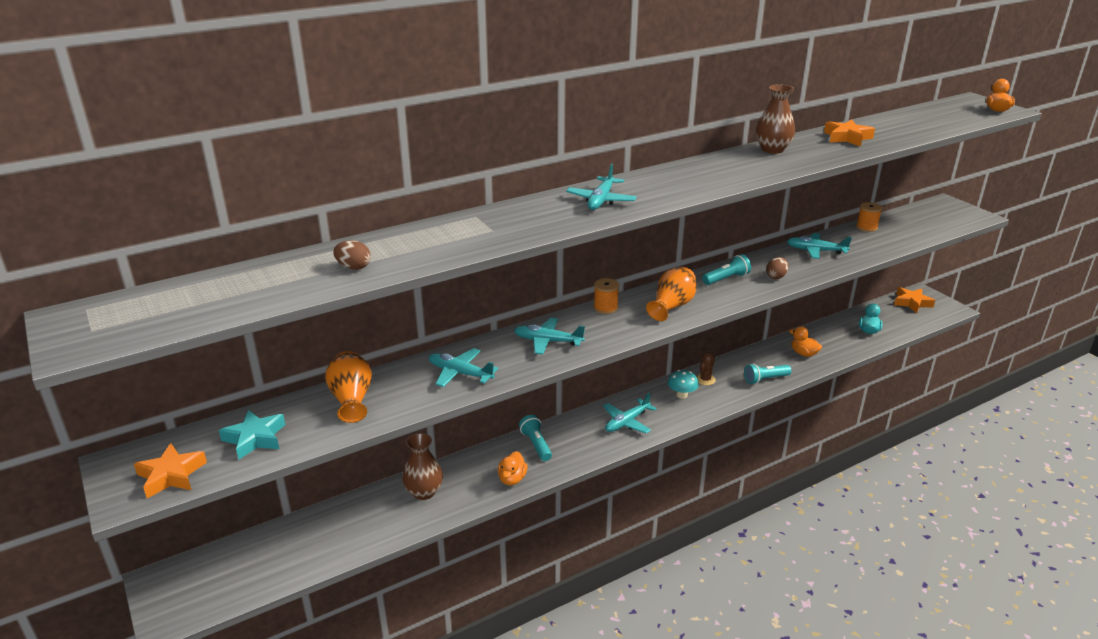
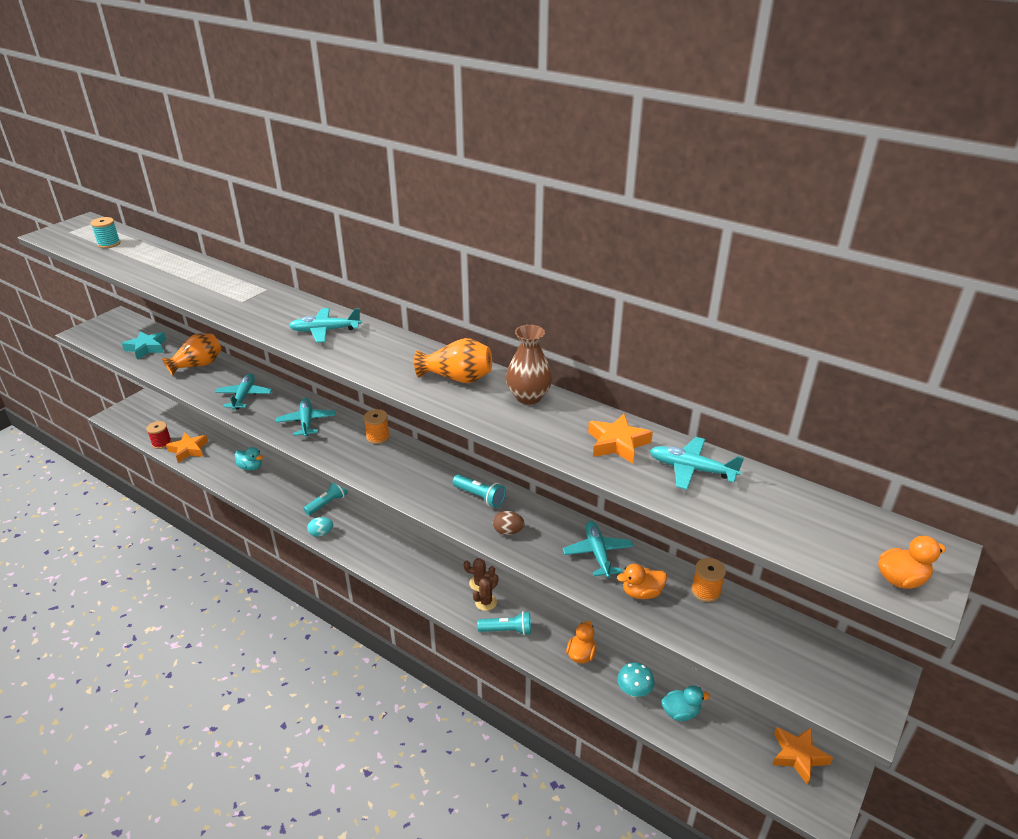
camera: 65 degrees right, 5 degrees up
orange star [134,443,207,498] -> orange star moved to [166,433,208,463]
brown egg [333,240,371,270] -> none
brown vase [402,433,443,500] -> turquoise duck [235,447,263,471]
orange duck [498,451,528,485] -> orange duck moved to [617,564,667,599]
turquoise plane [603,393,657,433] -> turquoise plane moved to [650,437,744,490]
orange vase [646,267,696,321] -> orange vase moved to [414,338,492,383]
turquoise mushroom [668,370,699,399] -> turquoise mushroom moved to [617,662,654,697]
turquoise flashlight [744,364,792,384] -> turquoise flashlight turned 135 degrees clockwise [477,611,531,636]
none -> turquoise spool [90,217,121,248]
none -> red spool [146,421,172,449]
none -> turquoise egg [307,517,333,537]
none -> brown cactus [473,574,498,611]

